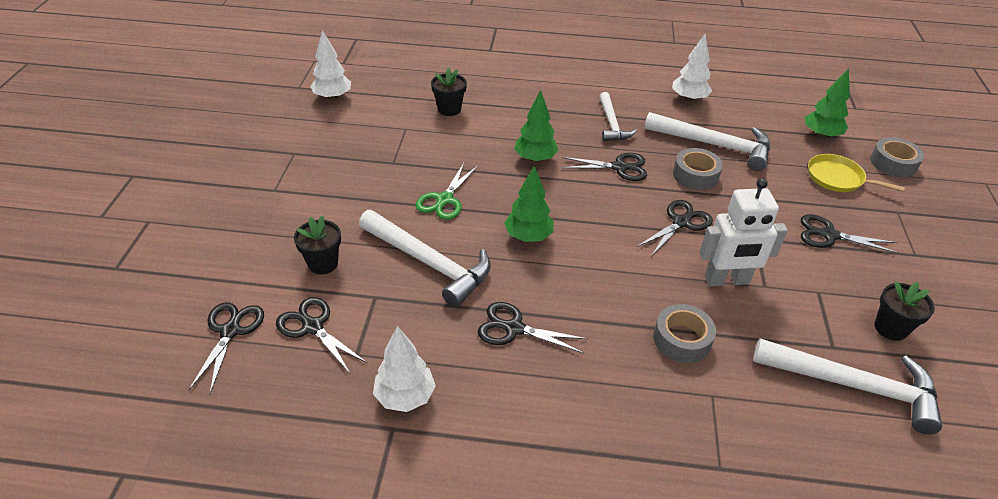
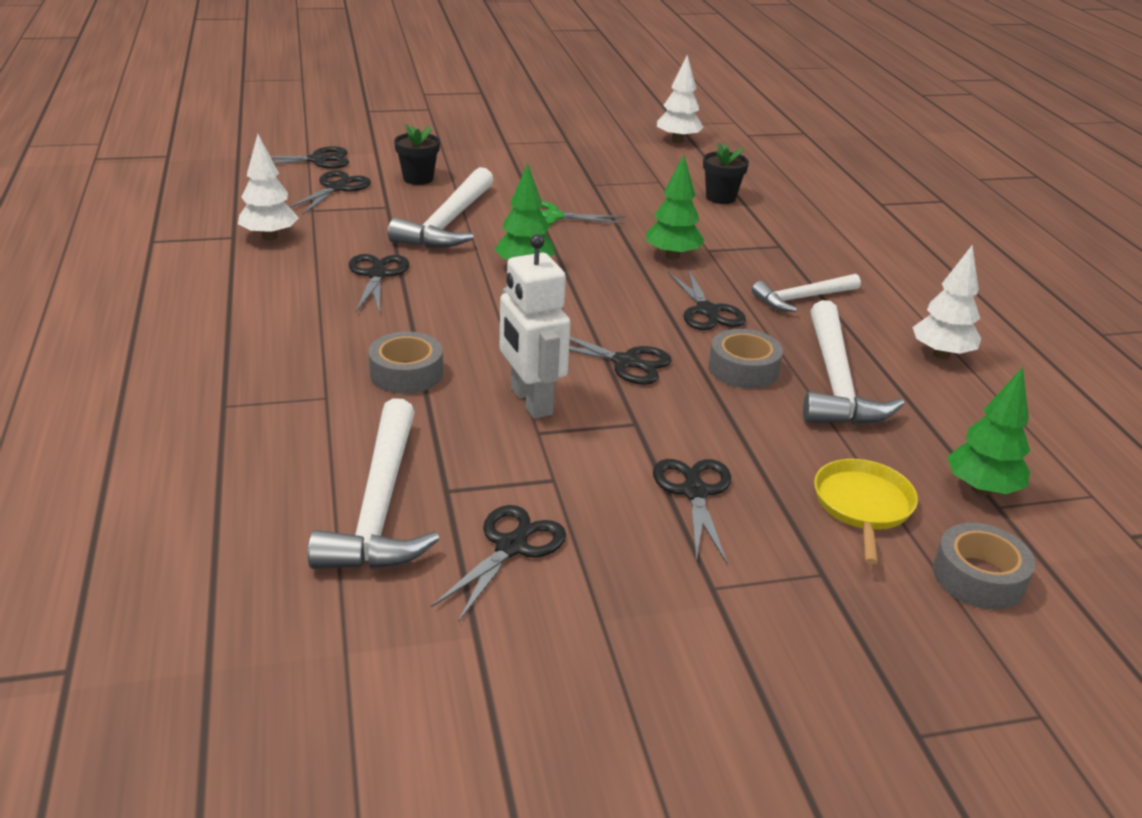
camera: 70 degrees right, 10 degrees down
black flower pot [874,281,935,341] -> black scissors [431,505,566,621]

